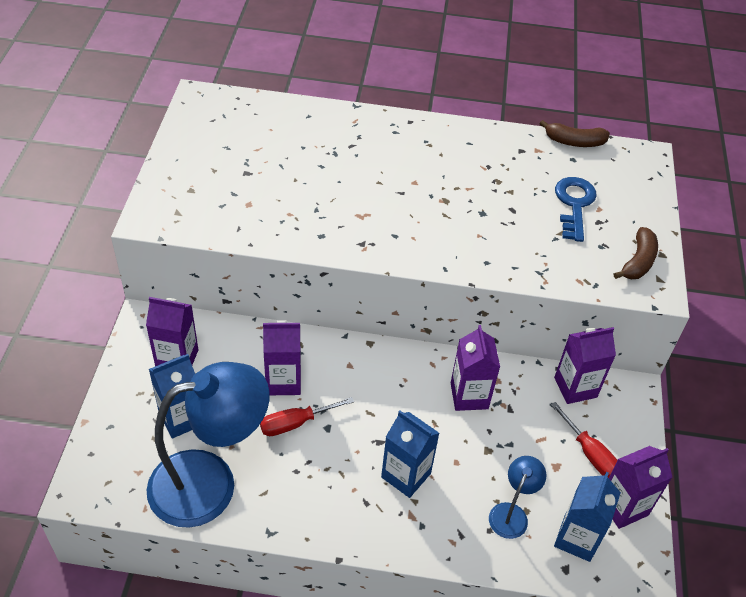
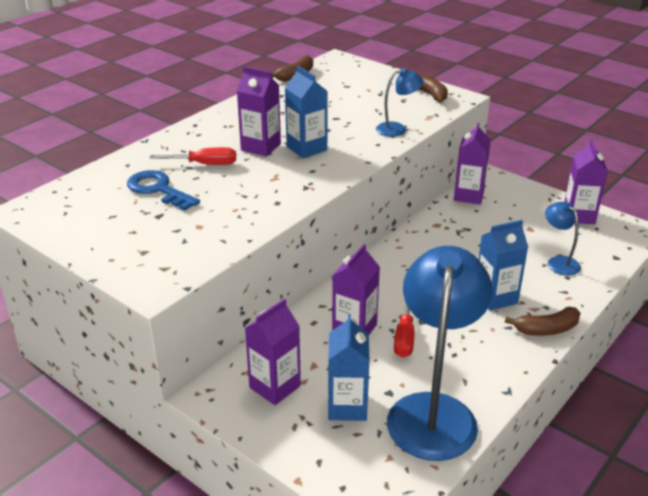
camera: 55 degrees left, 15 degrees down
purple carton [451,325,500,411] -> purple carton moved to [237,67,281,156]
red screwdriver [551,402,618,478] -> red screwdriver moved to [150,147,236,165]
blue carton [554,472,621,562] -> blue carton moved to [285,66,328,158]
blue key [555,177,597,242] -> blue key moved to [127,170,200,211]
none -> blue lamp [376,68,423,137]
none -> brown banana [505,307,581,336]

